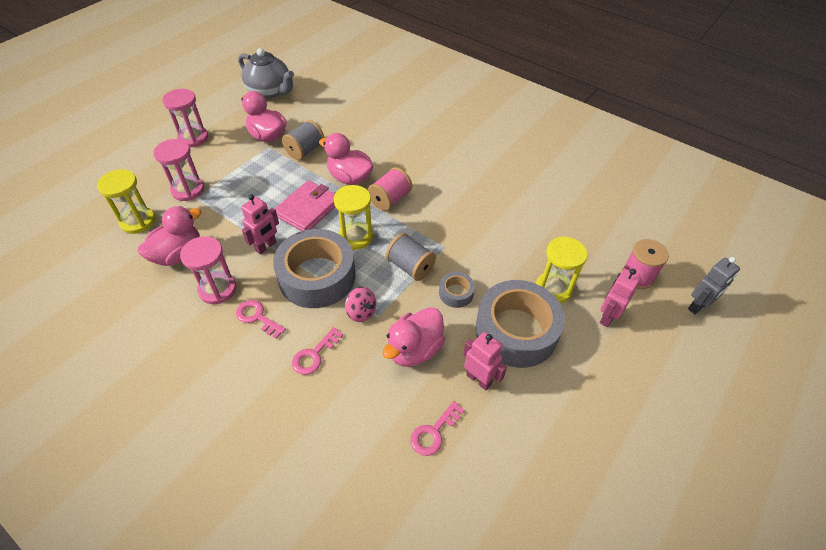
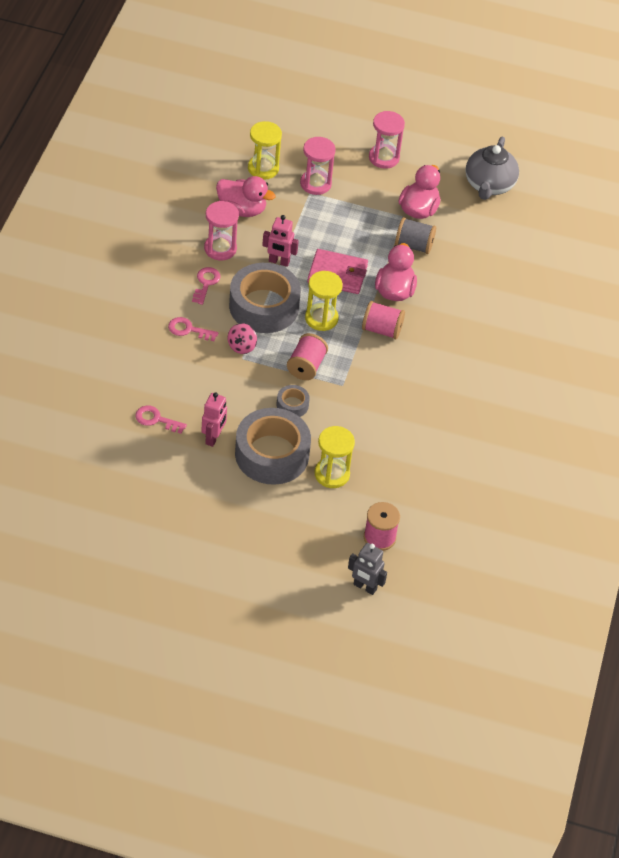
camera: 65 degrees right, 0 degrees up
pink duck [382,307,445,367] -> none
grey spool [386,233,436,281] -> pink spool [287,333,328,380]
pink robot [600,269,641,327] -> none

